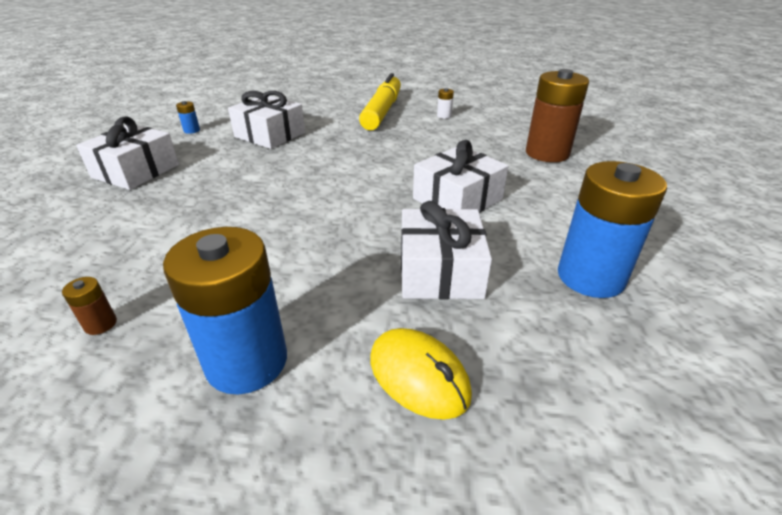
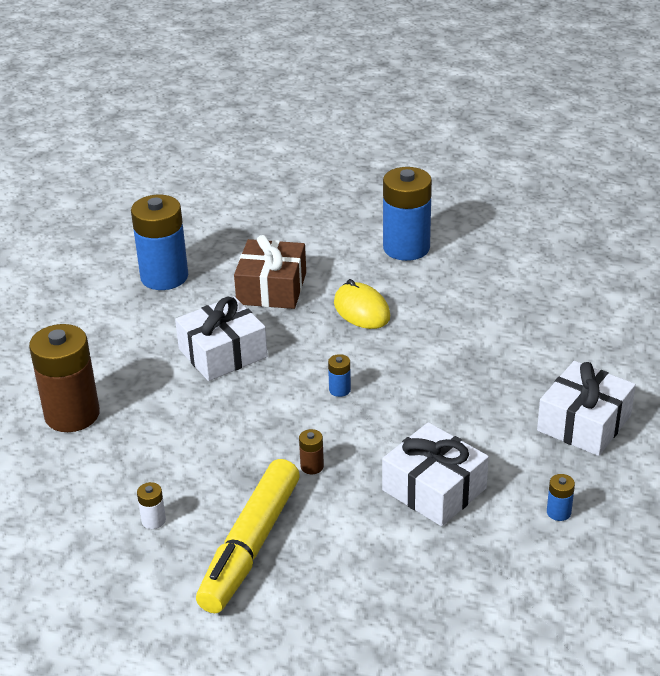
camera: 170 degrees left, 0 degrees up
brown battery [62,277,117,335] -> brown battery moved to [299,429,324,474]
yellow mouse [370,328,472,420] -> yellow mouse moved to [334,279,390,329]
white gift [401,201,492,299] -> brown gift [234,235,306,309]
none -> blue battery [328,354,351,397]

